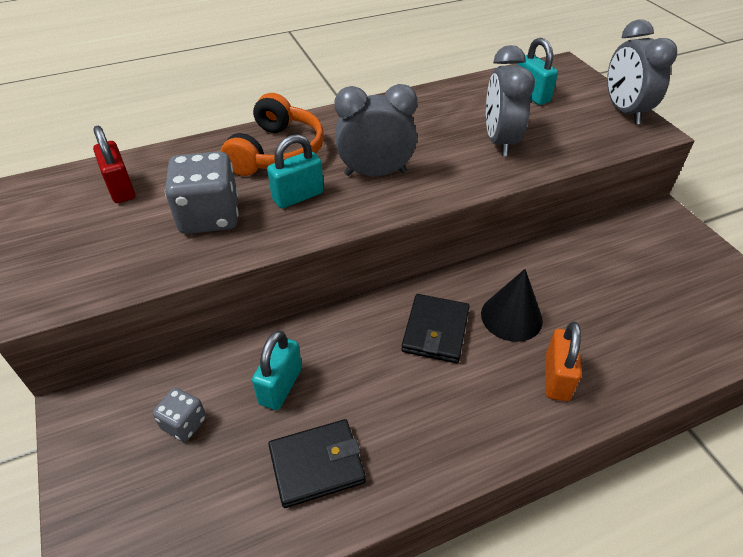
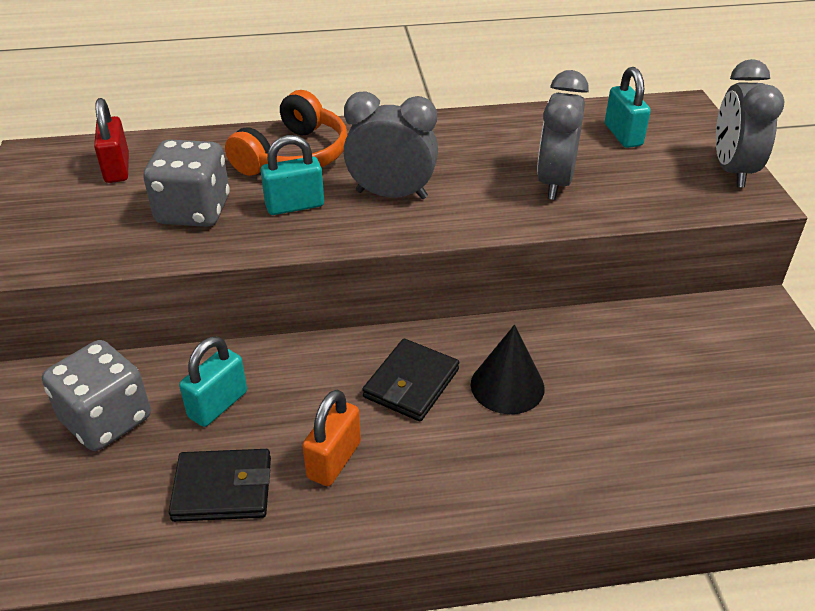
camera: 15 degrees right, 5 degrees down
grey dice [153,388,206,442] -> grey dice [42,340,151,451], size x1.88
orange padlock [545,322,581,401] -> orange padlock moved to [302,390,361,486]

